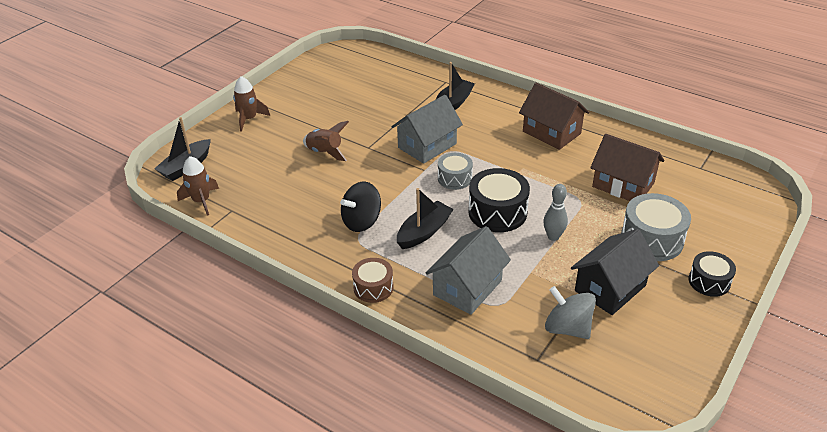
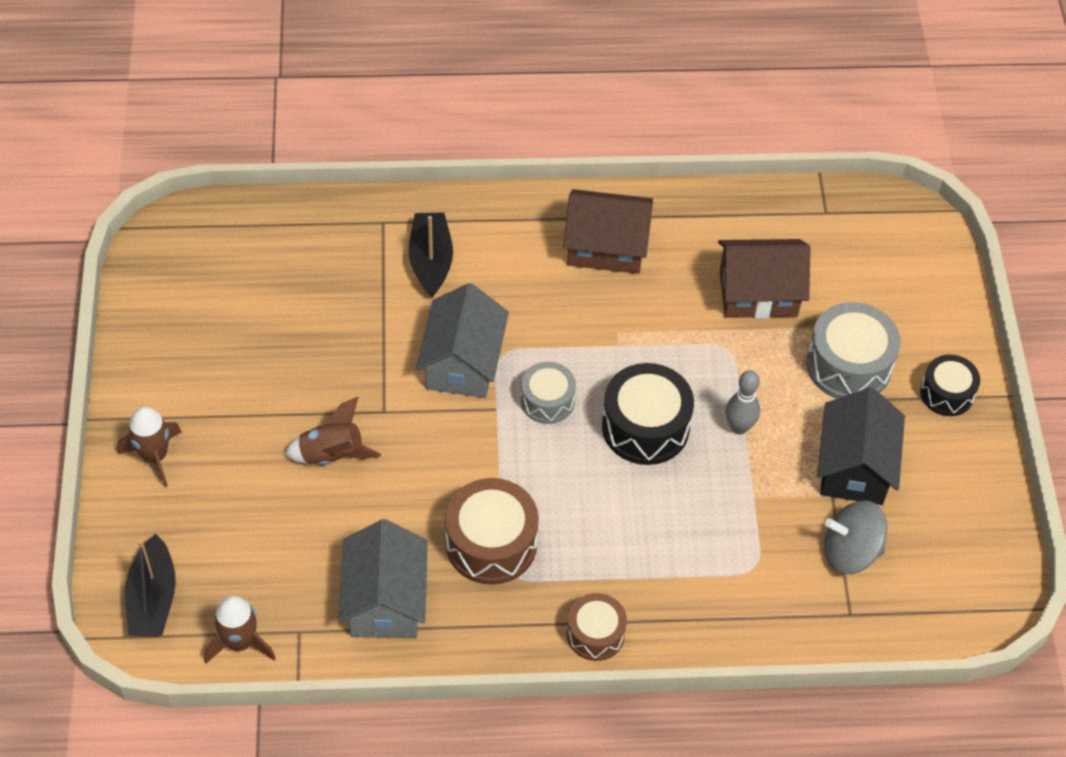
camera: 40 degrees left, 15 degrees up
black spinning top [340,181,381,232] -> brown drum [445,478,539,585]
black boat [397,188,454,249] -> none
grey house [426,226,511,315] -> grey house moved to [339,519,428,638]

